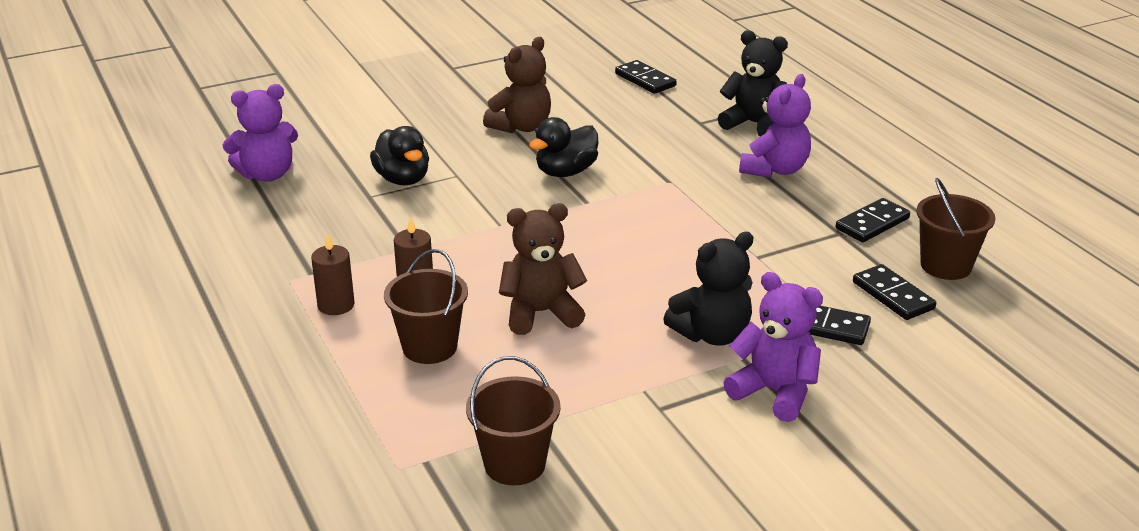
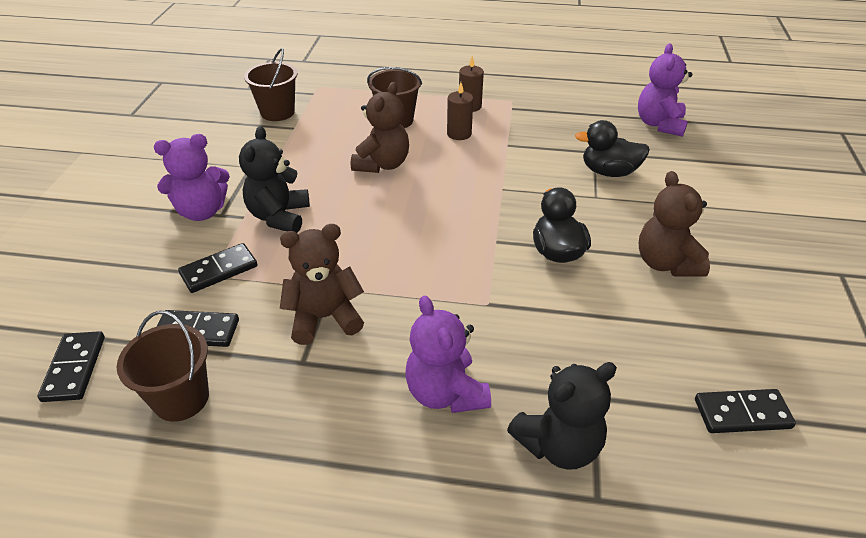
camera: 125 degrees right, 10 degrees up
black domino [836,198,910,242] -> black domino moved to [37,331,105,402]
none -> brown teddy bear [280,224,364,345]

